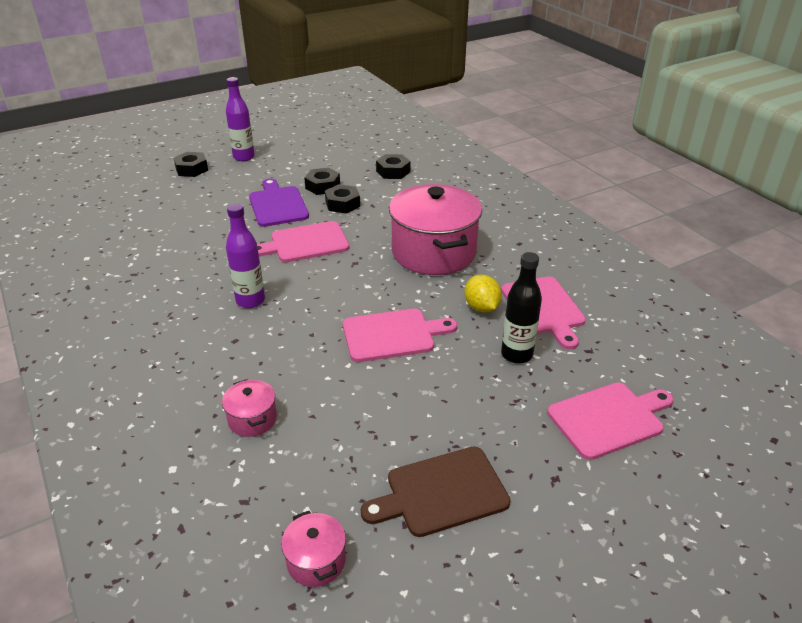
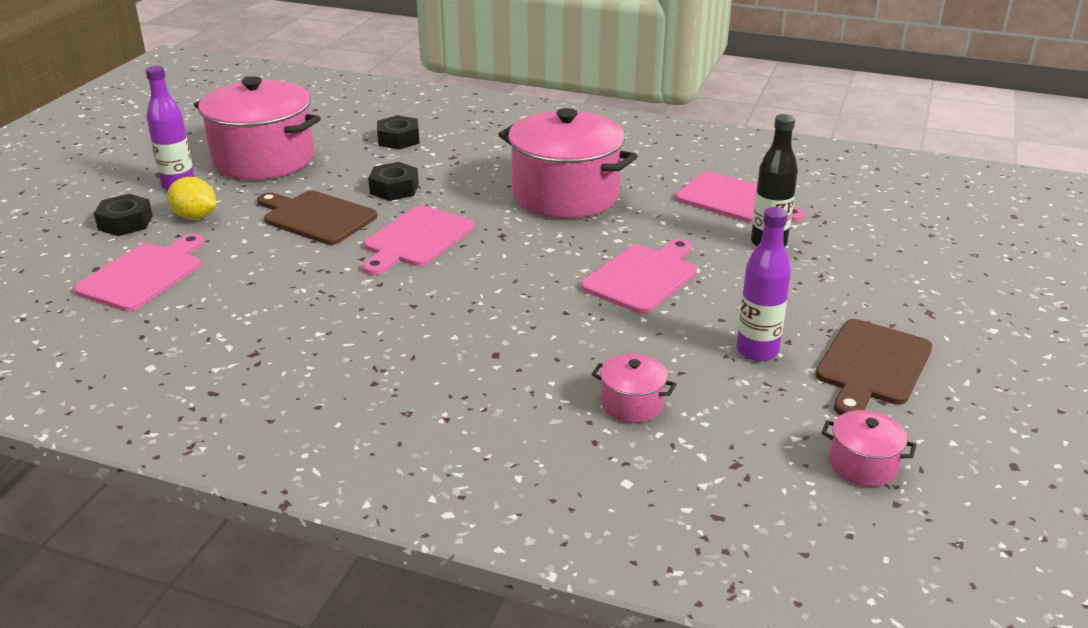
camera: 40 degrees left, 5 degrees down
purple bottle [226,203,265,308] -> purple bottle moved to [737,207,791,361]
purple cutting board [249,179,309,227] -> brown cutting board [257,190,377,245]
black nut [304,168,340,195] -> none
yellow lemon [464,274,502,313] -> yellow lemon moved to [167,177,216,219]
pink cutting board [547,383,674,460] -> pink cutting board moved to [73,234,204,311]
none -> pink pot [194,77,321,180]

